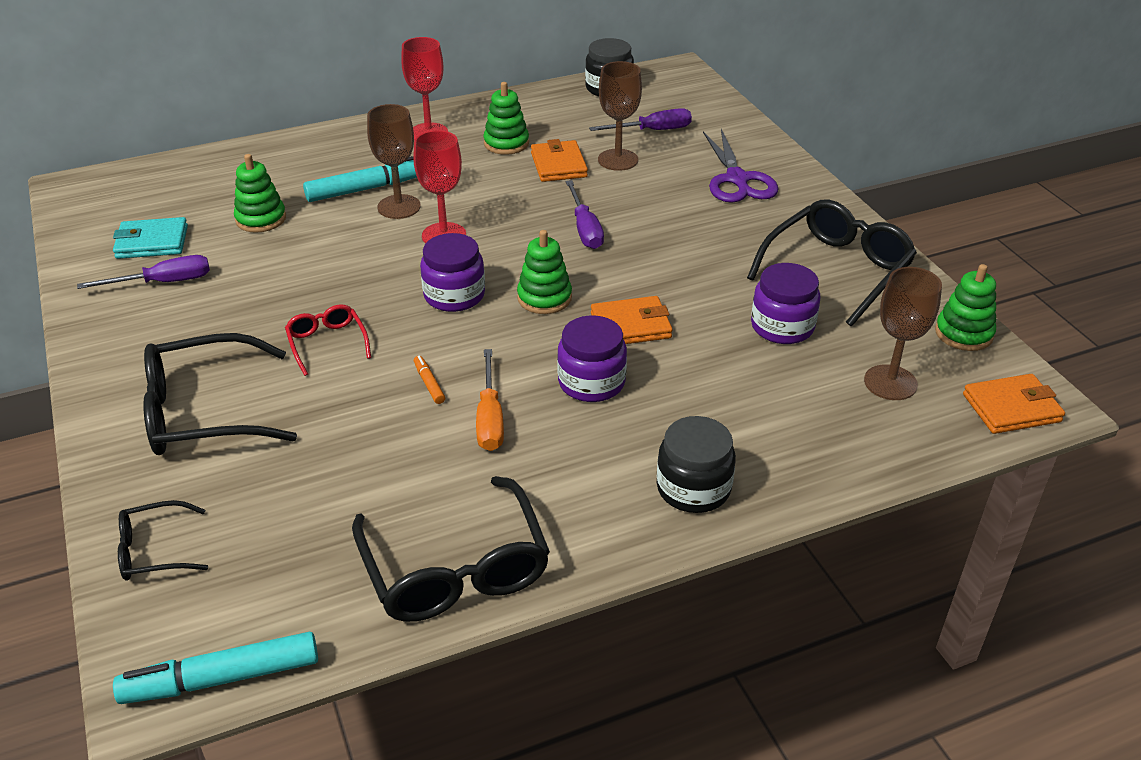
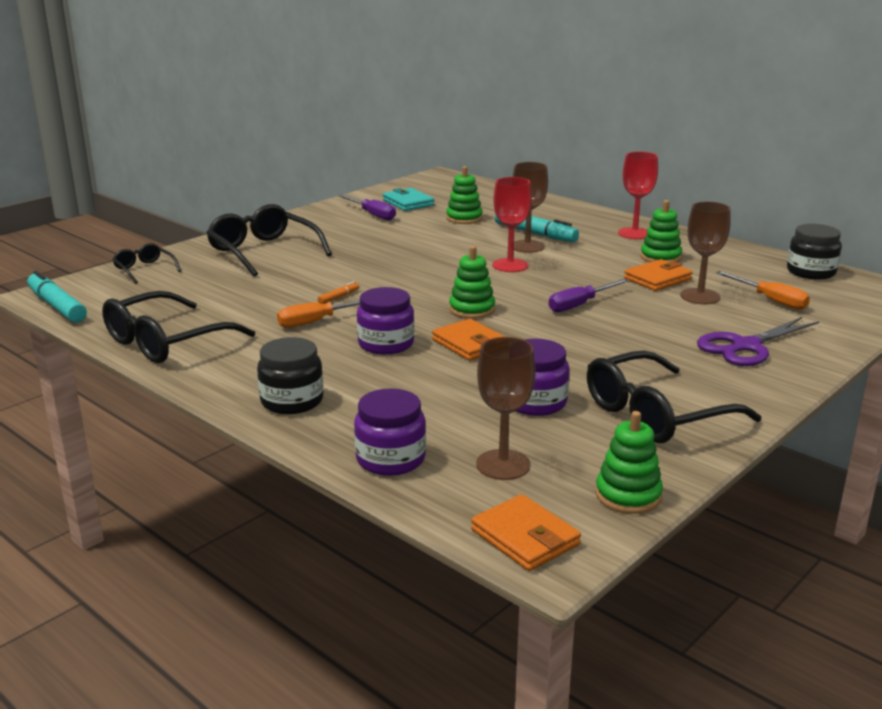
camera: 65 degrees right, 15 degrees down
red glasses [285,304,371,376] -> none
purple jar [420,233,485,312] -> purple jar moved to [354,388,426,476]
purple screwdriver [589,108,692,131] -> orange screwdriver [716,271,810,310]
black glasses [747,199,917,326] -> black glasses turned 135 degrees clockwise [587,351,761,443]

